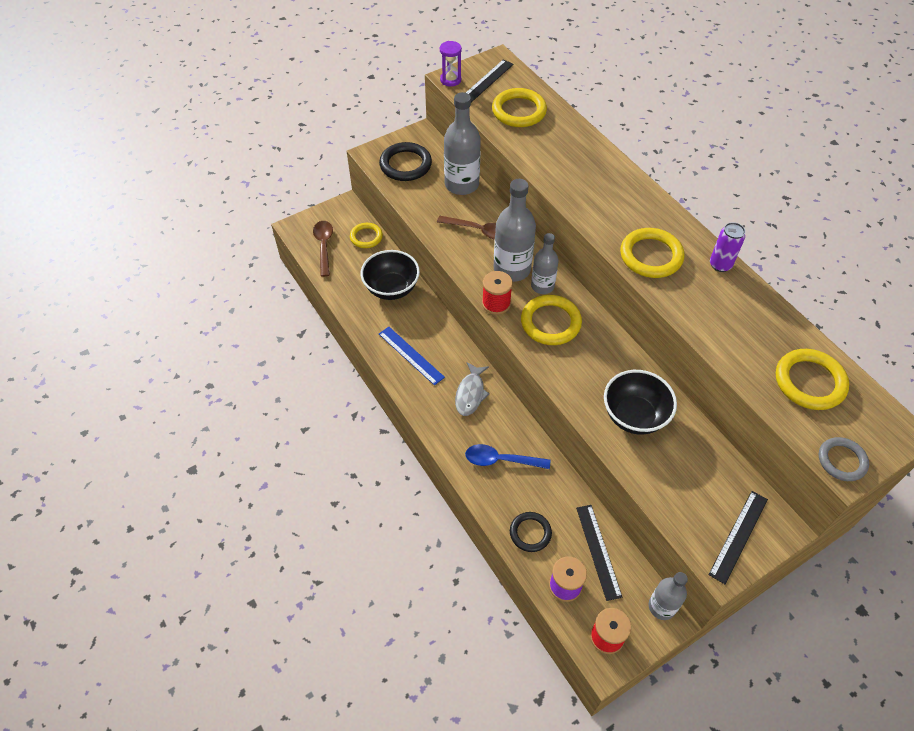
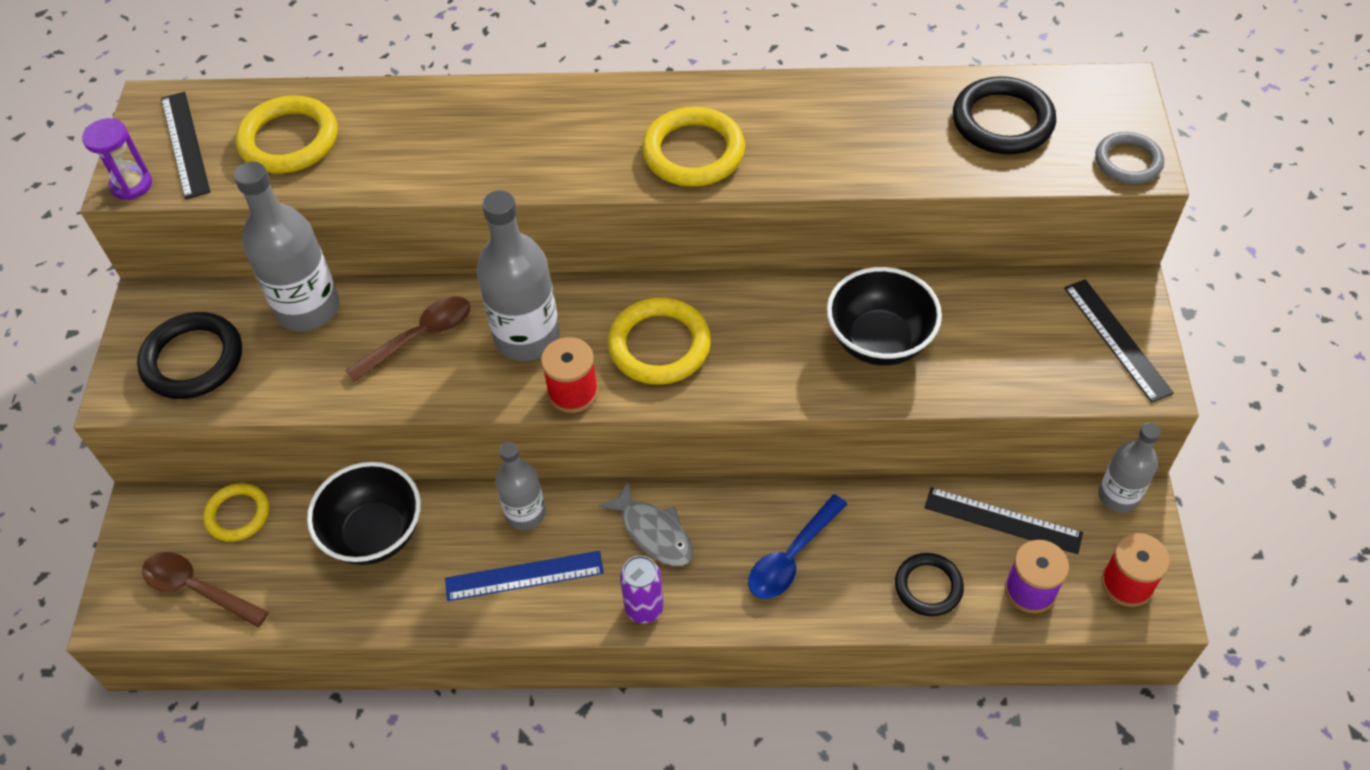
camera: 55 degrees left, 0 degrees up
grey bottle [531,233,559,294] -> grey bottle moved to [495,442,546,530]
purple can [710,222,745,272] -> purple can moved to [620,555,664,623]
yellow ring [776,349,849,410] -> black ring [953,76,1056,154]

